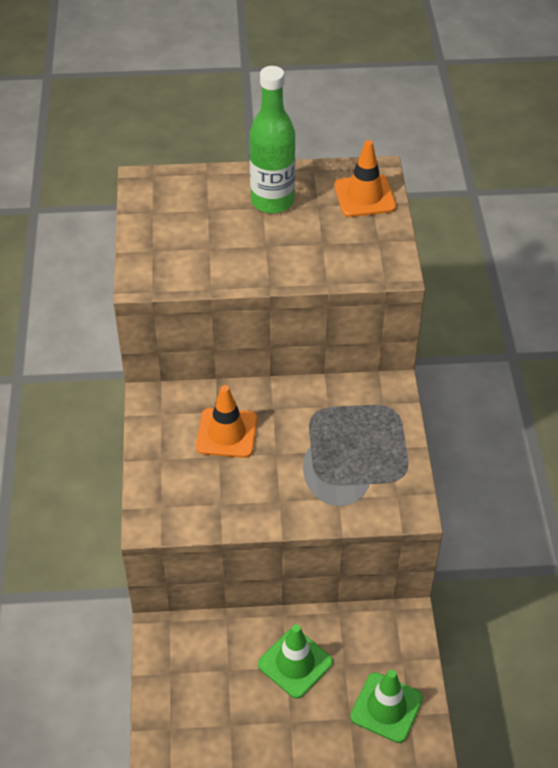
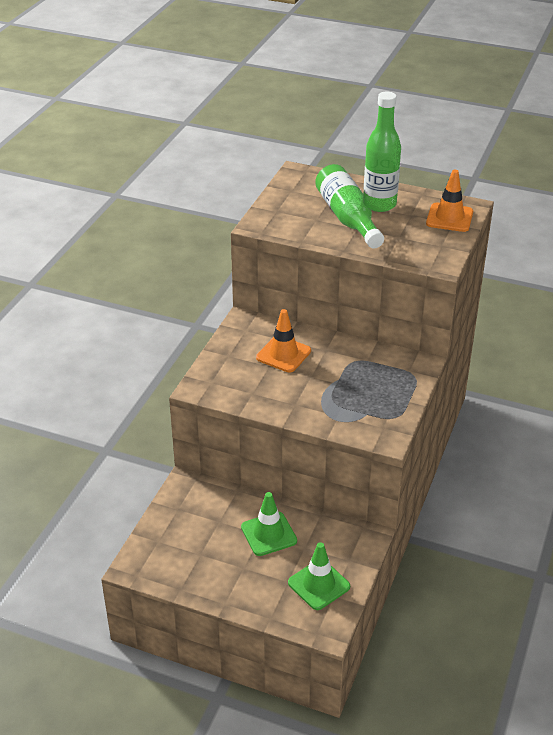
camera: 25 degrees right, 10 degrees down
none -> green bottle [315,164,384,248]

